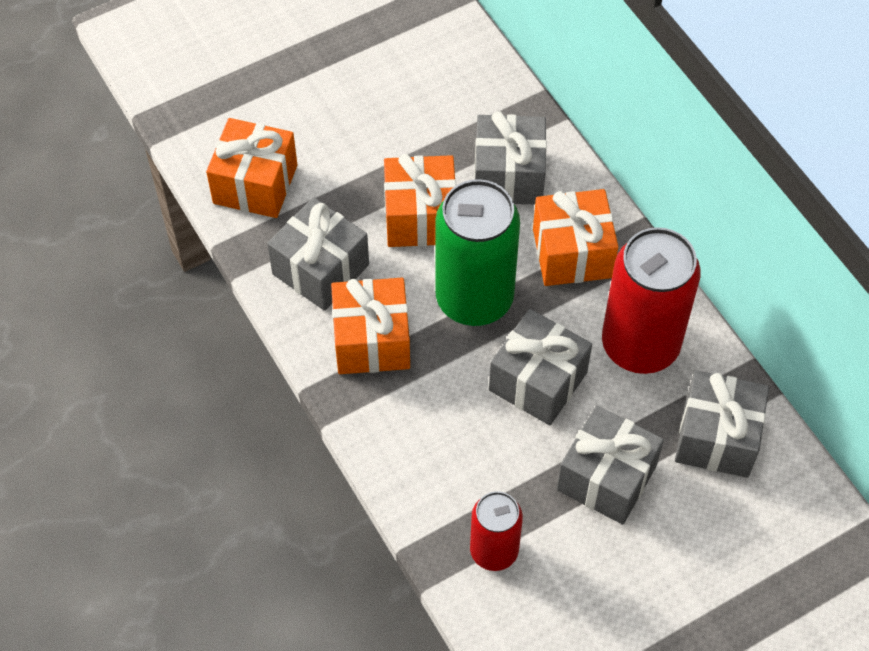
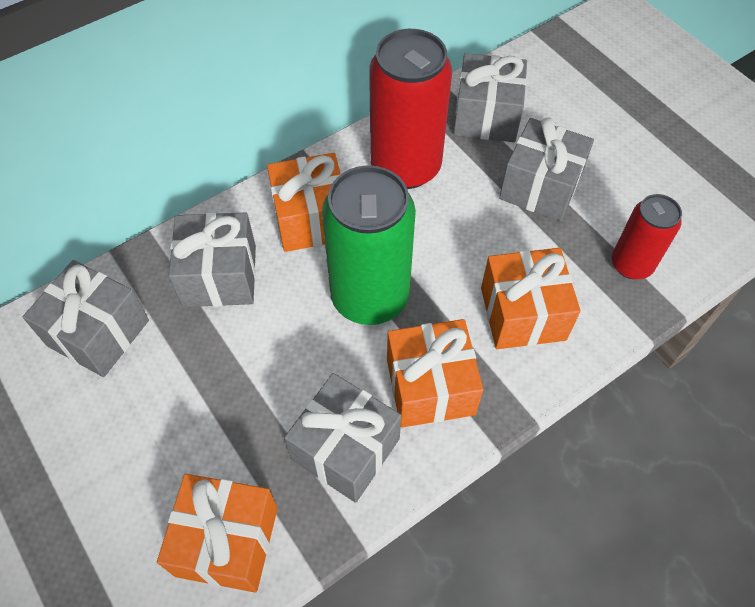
camera: 95 degrees left, 0 degrees up
orange gift [384,154,456,247] -> orange gift moved to [481,248,581,349]
grey gift [489,309,592,425] -> grey gift moved to [23,260,149,377]

